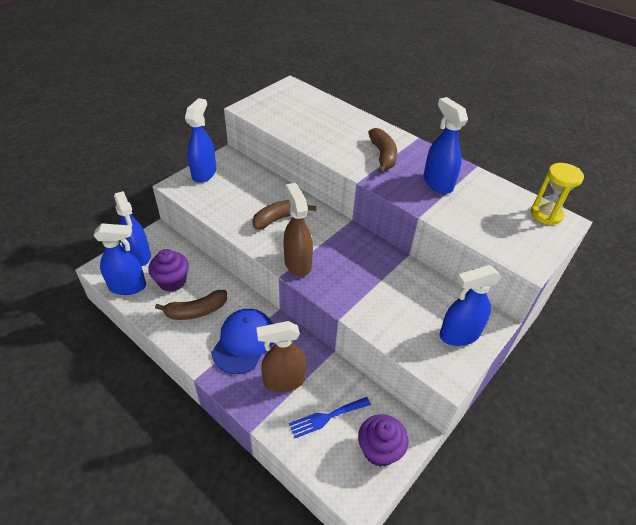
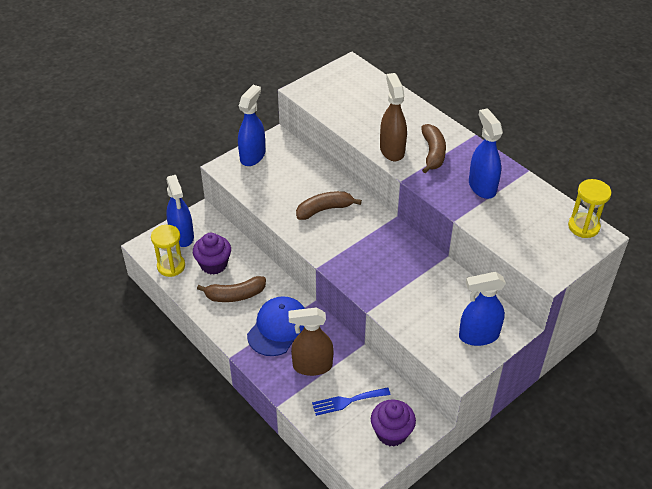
camera: 10 degrees right, 0 degrees up
blue spray bottle [93,223,146,295] -> yellow hourglass [151,225,185,277]
brown spray bottle [283,183,313,277] -> brown spray bottle moved to [380,73,407,161]

